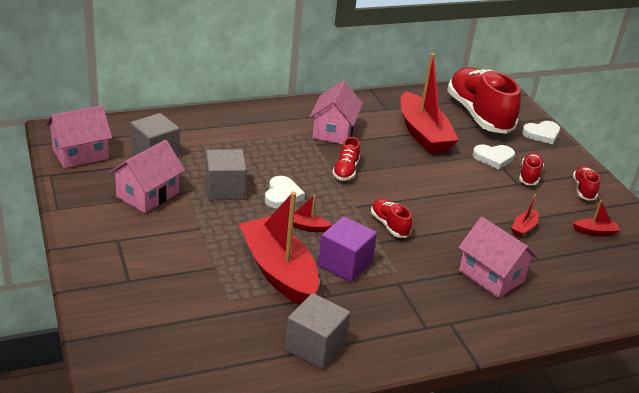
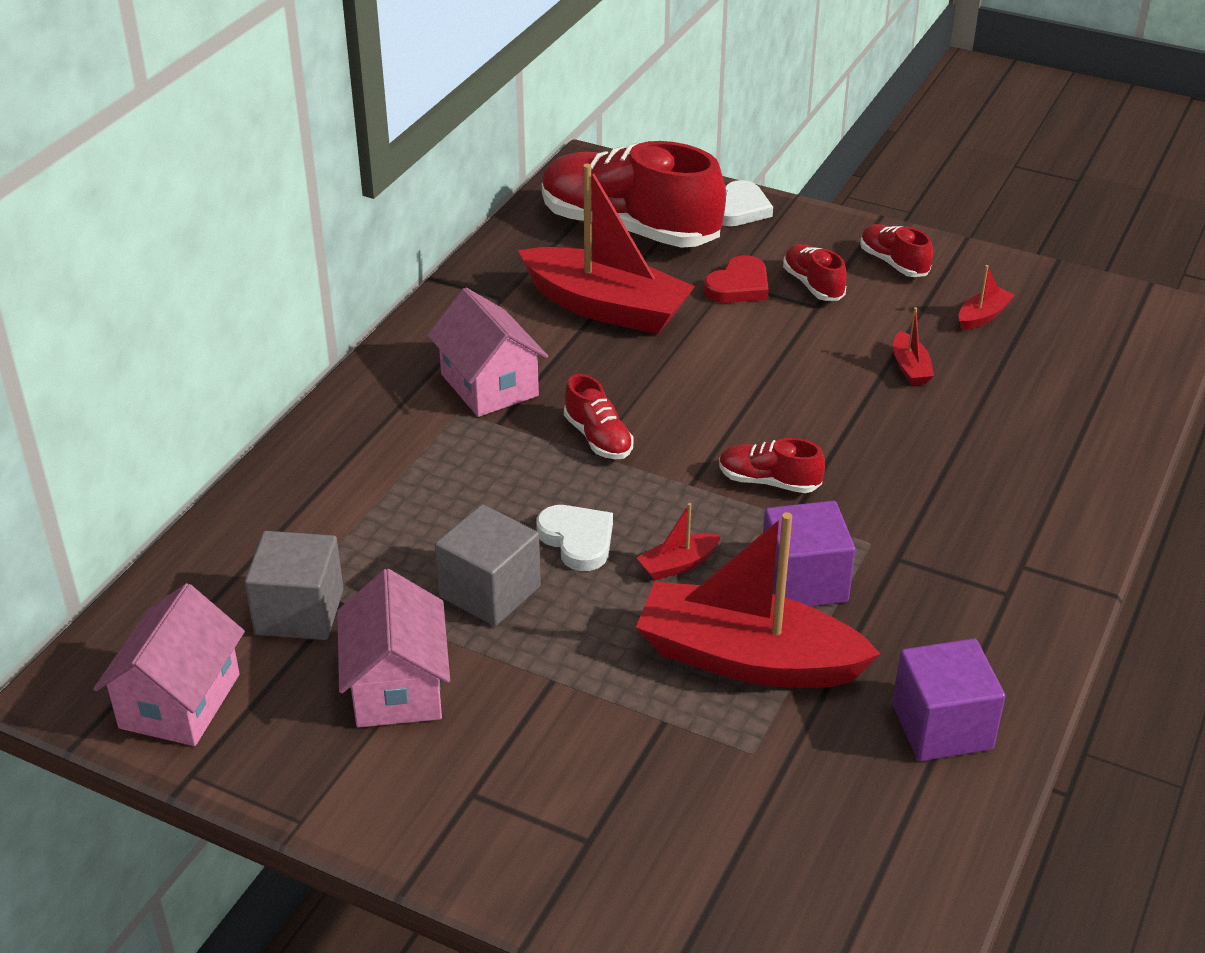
camera: 40 degrees left, 5 degrees up
grey cube [285,293,350,369] -> purple cube [892,638,1005,761]
pink house [458,217,538,298] -> none
white heart [473,144,515,169] -> red heart [704,255,769,303]

